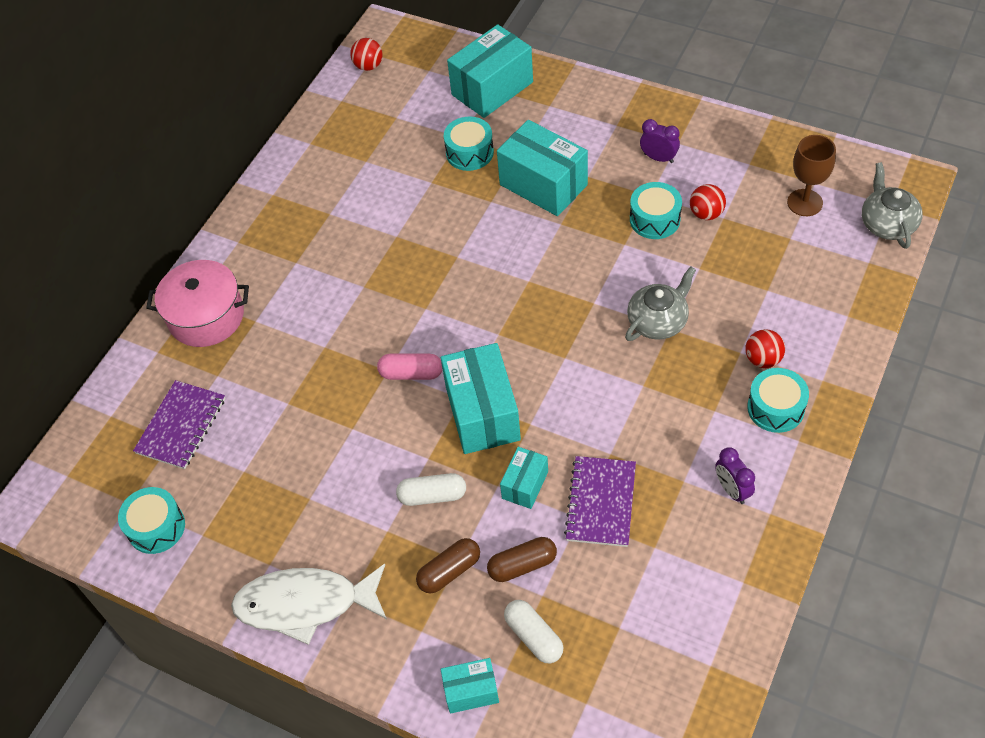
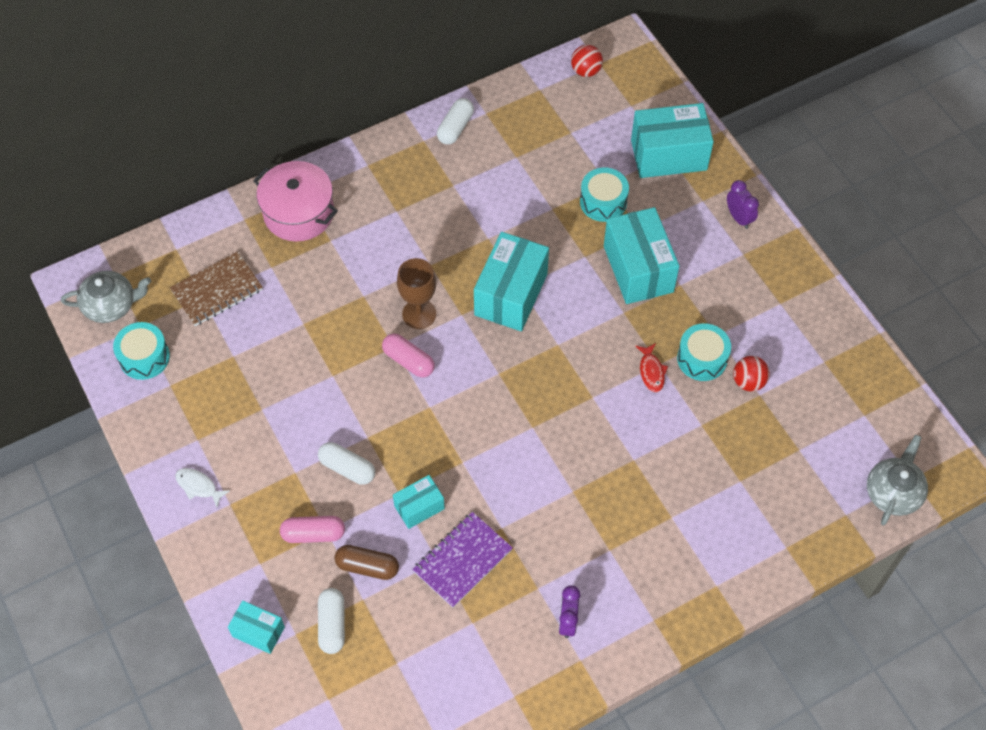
camera: 30 degrees right, 5 degrees up
purple notebook [133,380,225,469] -> brown notebook [170,251,263,326]
white fish [231,564,387,645] -> white fish [175,468,230,507], size x0.43
brown capsule [416,538,480,593] -> pink capsule [280,516,345,543]
turquoise box [441,343,521,454] -> turquoise box moved to [474,232,549,331]
grey teapot [625,267,696,341] -> grey teapot moved to [61,271,151,323]
purple clock [640,119,680,163] -> purple clock moved to [727,180,759,229]
red ball [745,329,785,368] -> none
turquoise drum [747,368,809,433] -> none
brown goblet [787,135,836,216] -> brown goblet moved to [397,258,436,329]
none -> white capsule [437,98,474,145]
none -> red fish [636,343,668,392]

